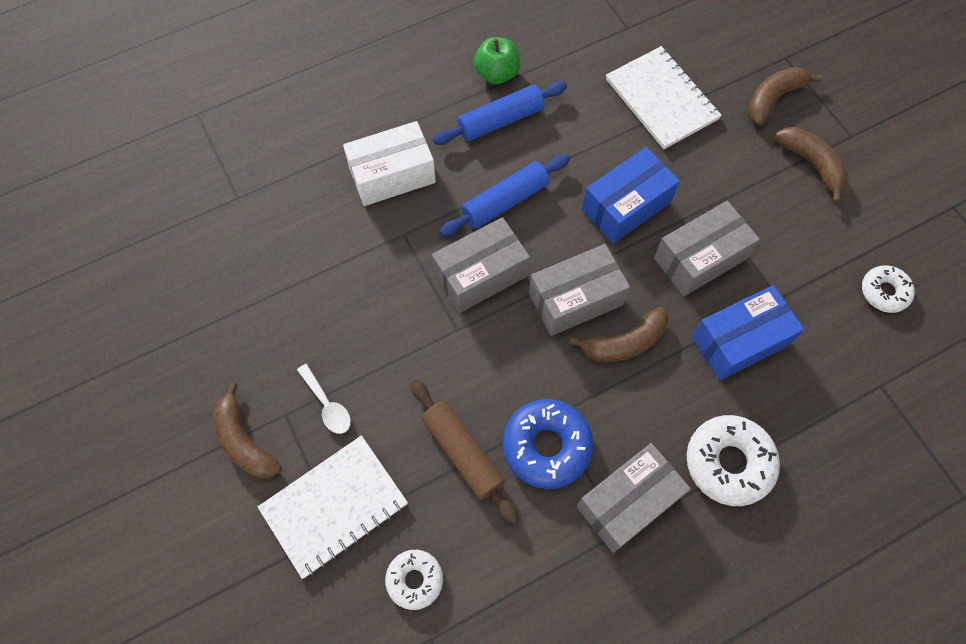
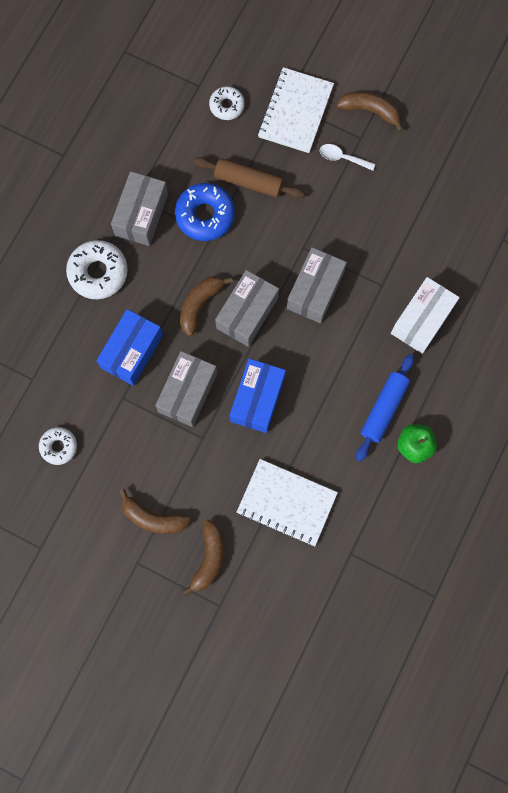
camera: 145 degrees right, 10 degrees up
blue rolling pin [439,154,570,237] -> none

